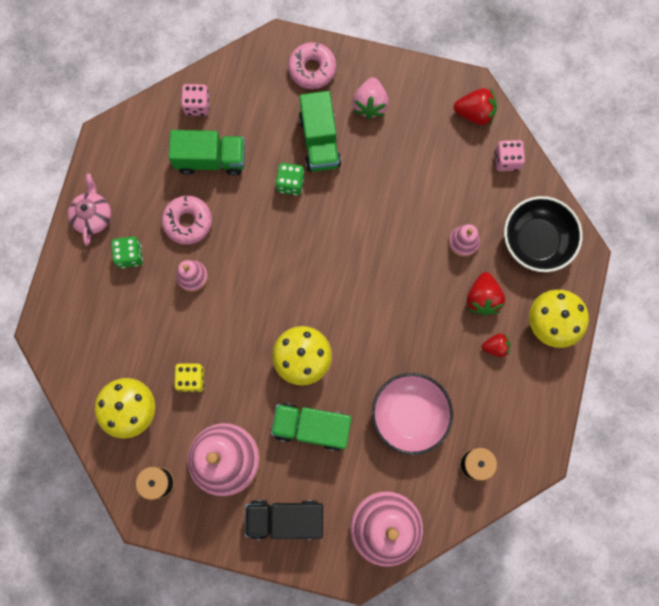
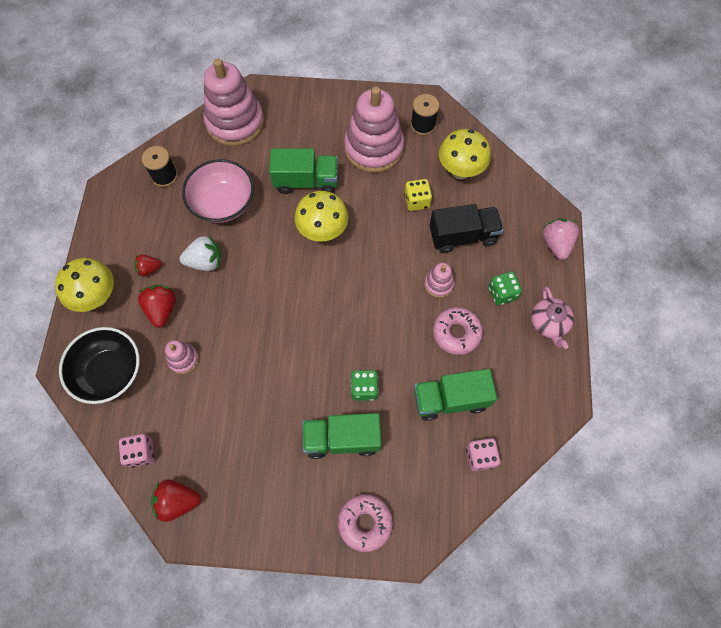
camera: 170 degrees right, 10 degrees down
black truck [245,500,323,540] -> black truck moved to [429,204,503,253]
green truck [299,91,341,172] -> green truck turned 75 degrees counterclockwise [302,413,382,459]
pink strawberry [353,77,389,119] -> pink strawberry moved to [543,219,579,260]
none -> white strawberry [180,235,221,271]

